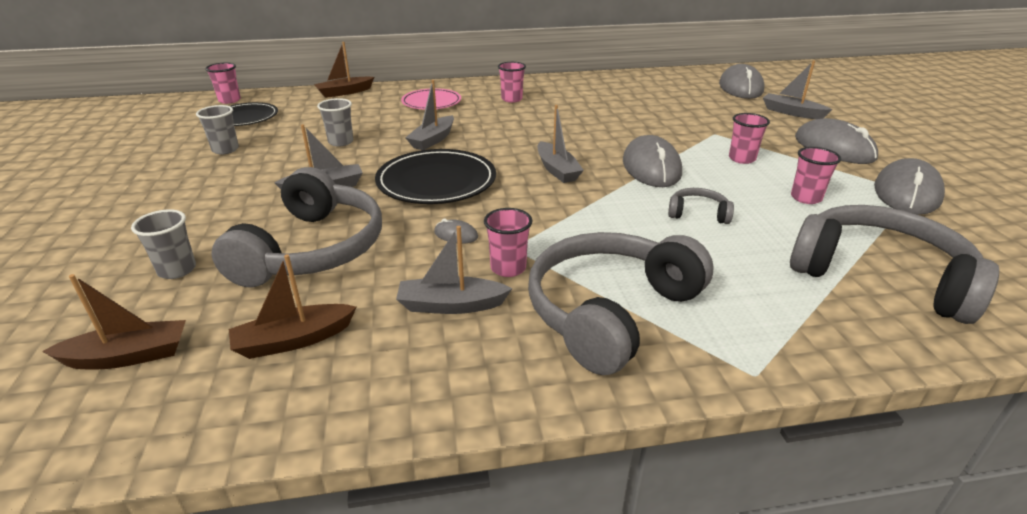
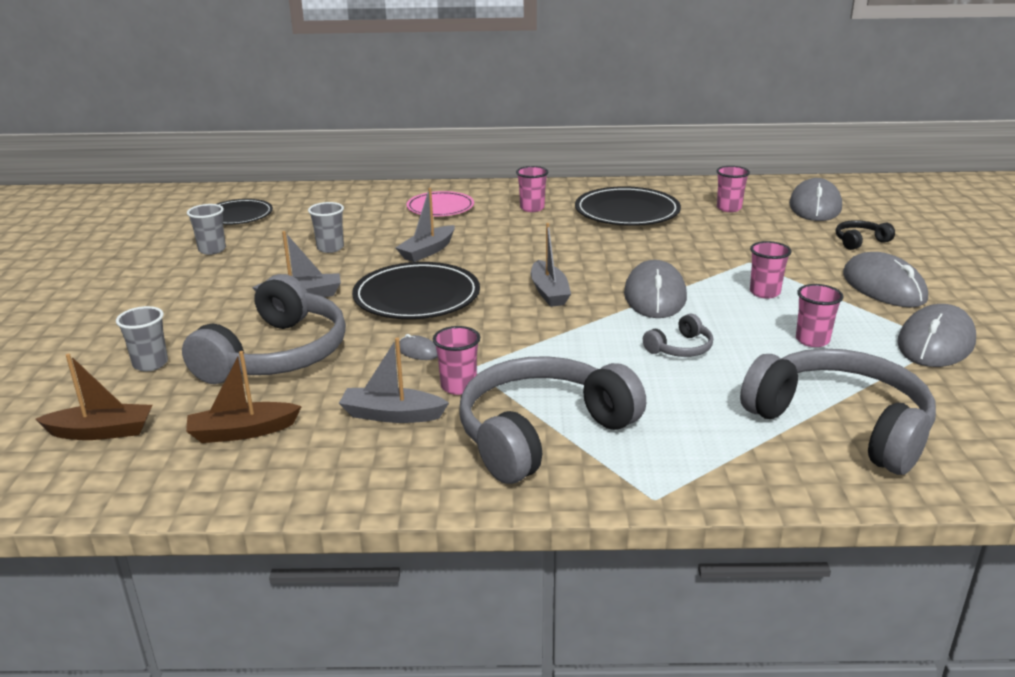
camera: 10 degrees right, 5 degrees down
pink cup [205,63,241,104] -> pink cup moved to [716,166,750,212]
brown boat [314,42,374,98] -> none
grey headphones [668,188,734,224] -> grey headphones turned 120 degrees clockwise [643,314,713,357]
grey boat [763,61,833,119] -> black headphones [836,220,895,250]
none -> black plate [575,186,681,226]

